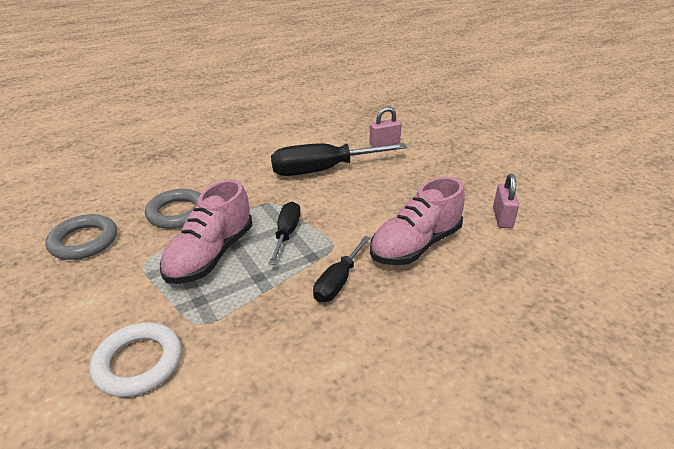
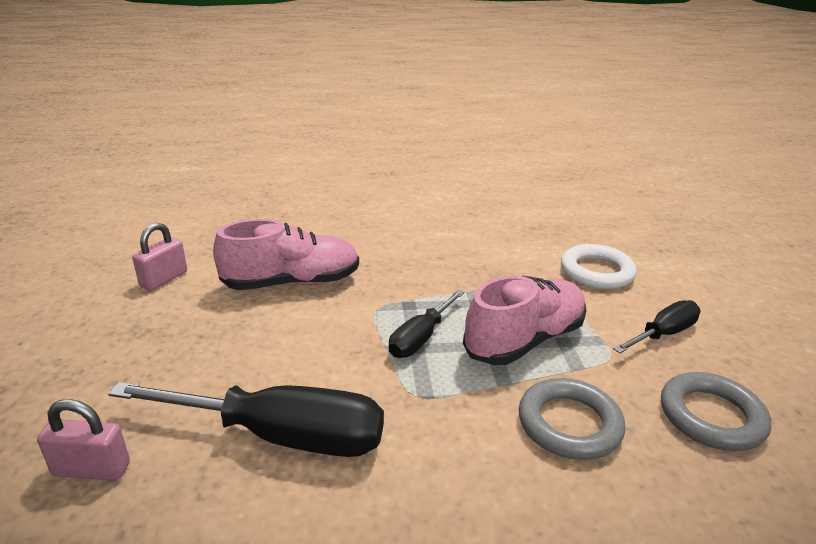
camera: 155 degrees left, 5 degrees down
black screwdriver [313,236,370,303] -> black screwdriver moved to [613,300,701,353]

